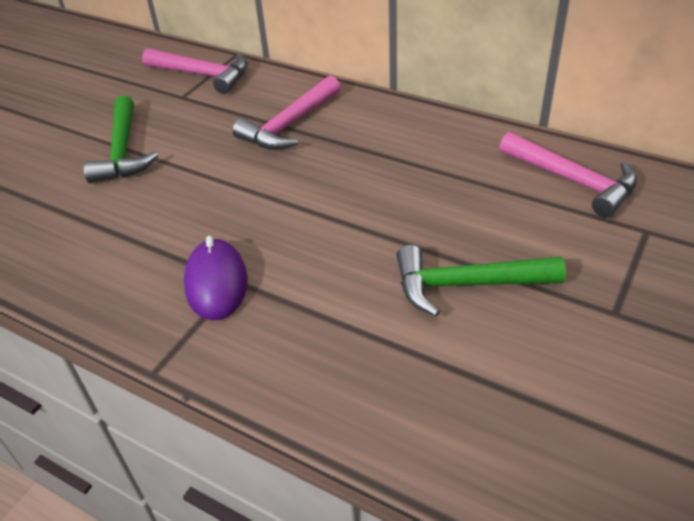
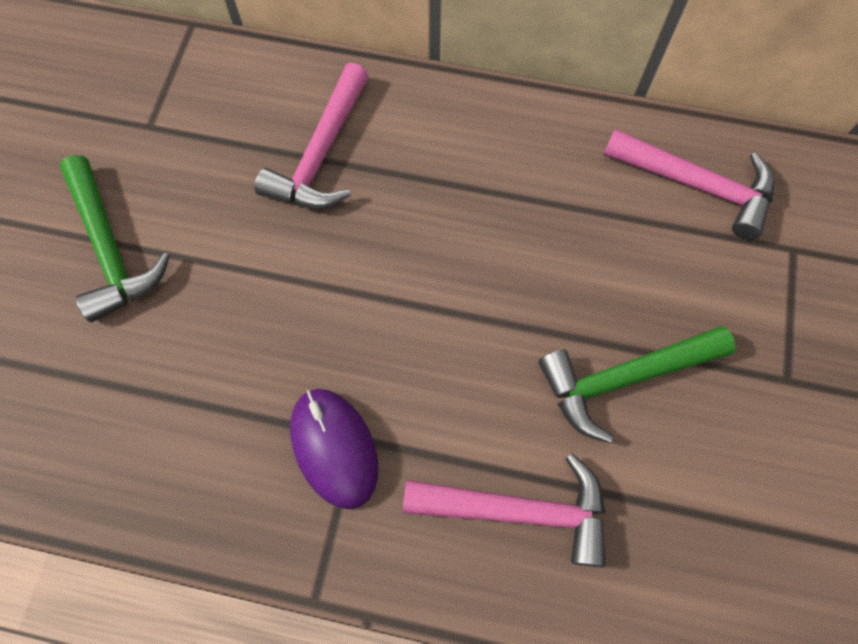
camera: 20 degrees left, 25 degrees up
pink hammer [142,48,248,94] -> pink hammer moved to [403,453,606,567]

